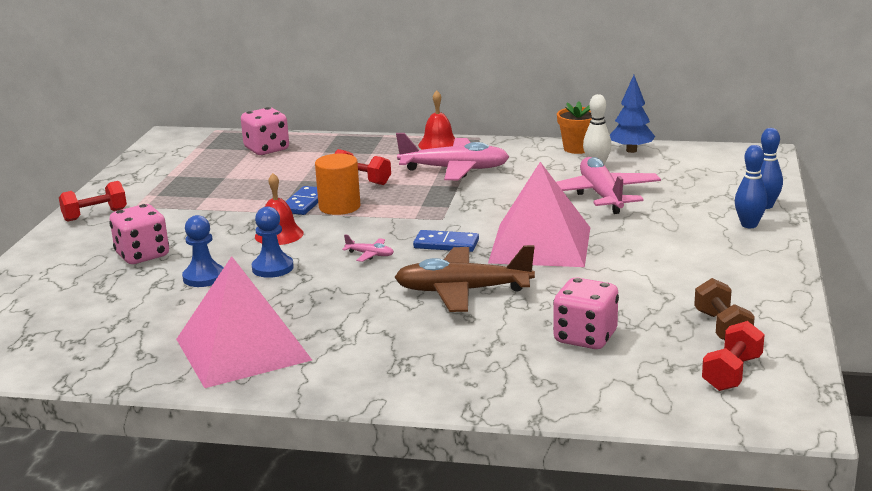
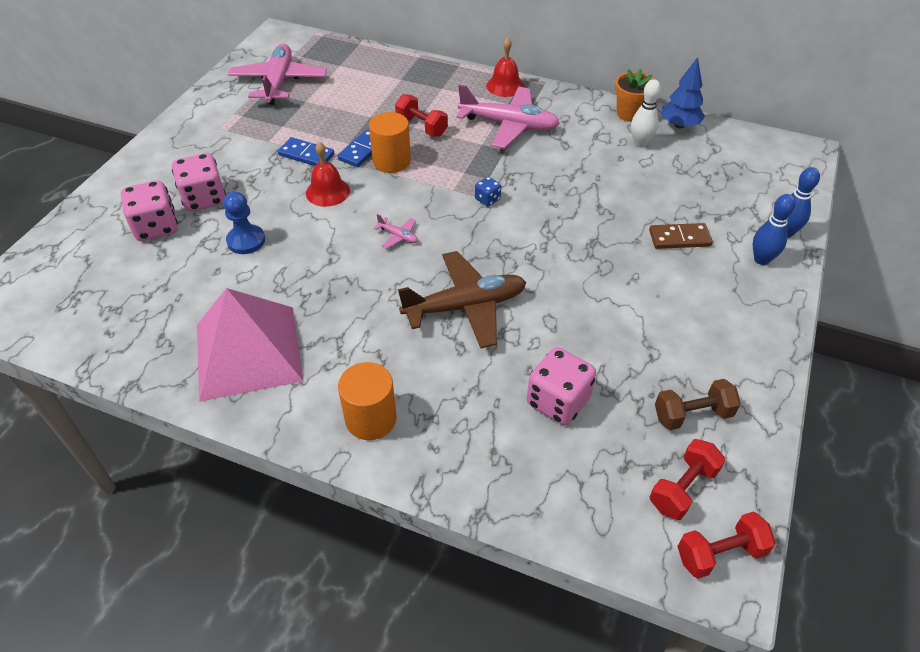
camera: 10 degrees right, 25 degrees up
red dumbbell [59,181,127,222] -> red dumbbell moved to [677,512,776,579]
pink dice [241,107,289,155] -> pink dice moved to [121,180,178,241]
blue pawn [252,206,294,278] -> none
brown plane [394,245,535,312] -> brown plane turned 150 degrees clockwise [398,251,526,348]
blue domino [413,230,479,252] -> blue domino moved to [278,137,334,166]
pink pyramid [488,162,590,267] -> none
pink plane [556,157,661,214] -> pink plane moved to [228,44,327,105]
brown dumbbell [694,278,755,340] -> brown dumbbell turned 75 degrees clockwise [655,379,741,430]
none -> orange cylinder [338,362,397,440]
none -> blue dice [475,177,501,207]
none -> brown domino [649,223,713,249]

